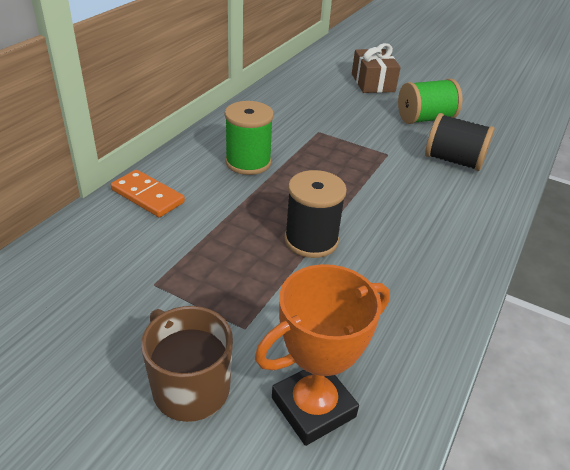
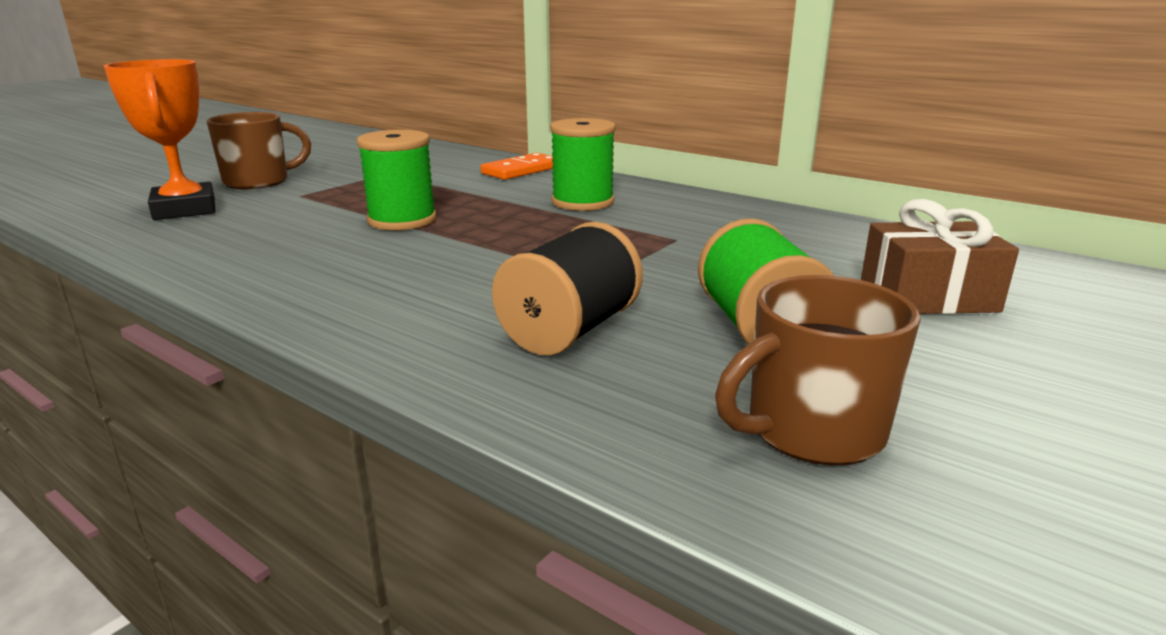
camera: 100 degrees right, 15 degrees down
black spool [284,170,347,258] -> green spool [357,130,436,230]
none -> brown mug [715,275,921,466]

